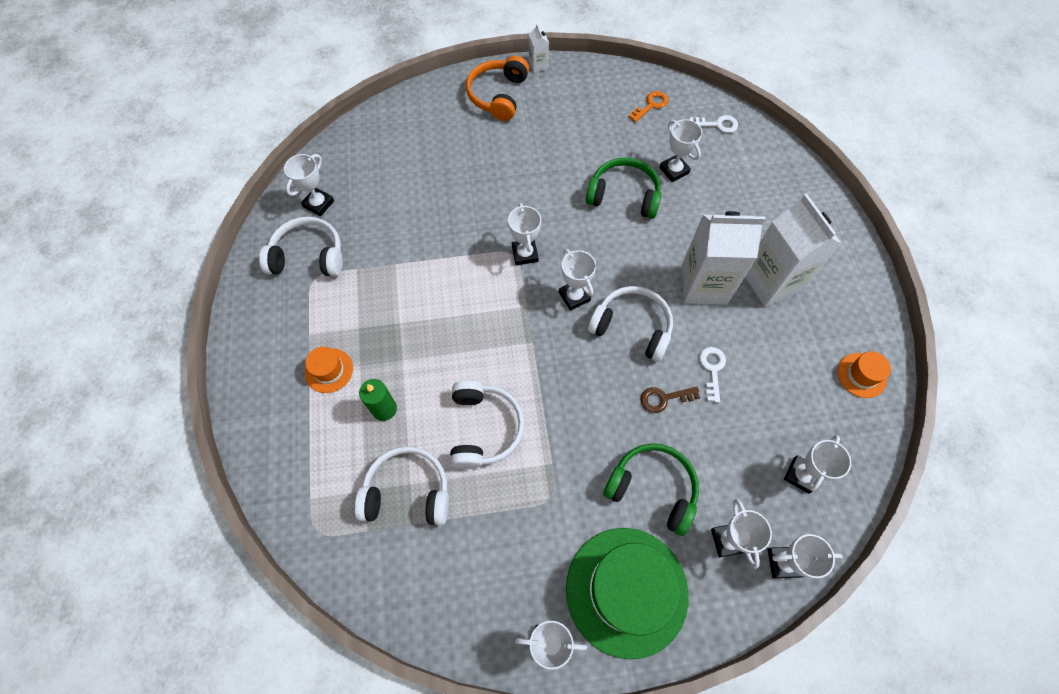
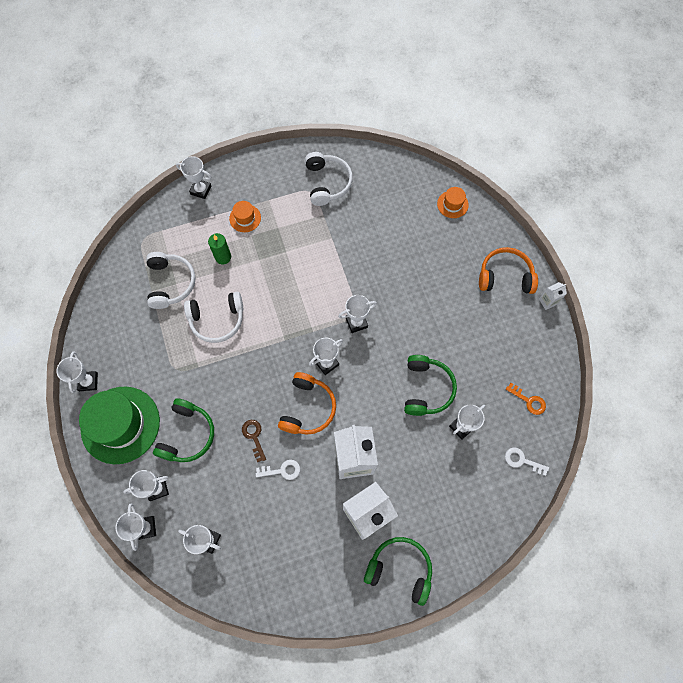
camera: 80 degrees right, 5 degrees up
white trophy [284,154,334,216] -> white trophy moved to [176,156,212,199]
white headphones [588,286,673,362] -> orange headphones [278,372,336,434]
white key [689,115,738,133] -> white key turned 120 degrees clockwise [505,448,549,476]
orange hat [838,351,891,398] -> orange hat moved to [437,187,469,218]
none -> green headphones [364,537,432,606]

